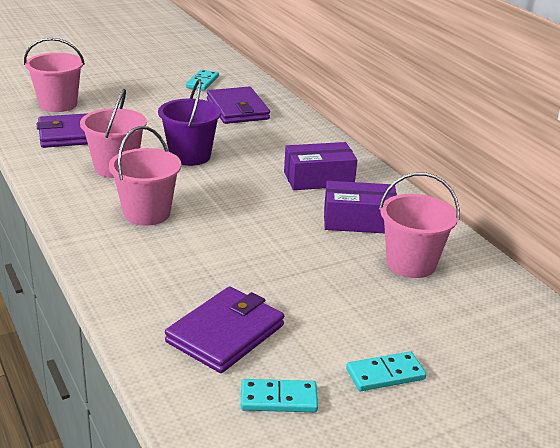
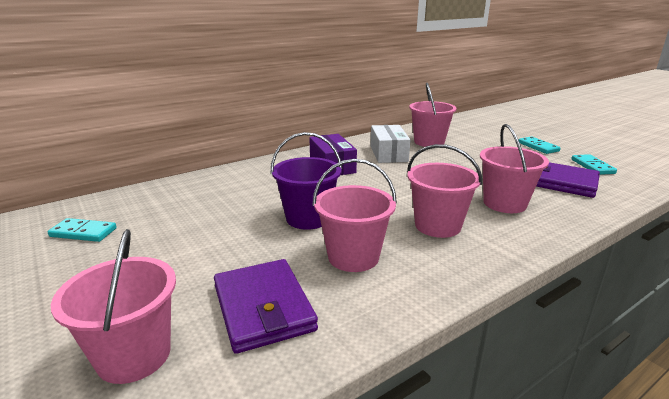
camera: 95 degrees left, 5 degrees down
purple wallet [207,87,270,124] -> none
purple box [324,181,397,233] -> white box [370,125,410,163]
none -> pink bucket [480,124,549,213]

